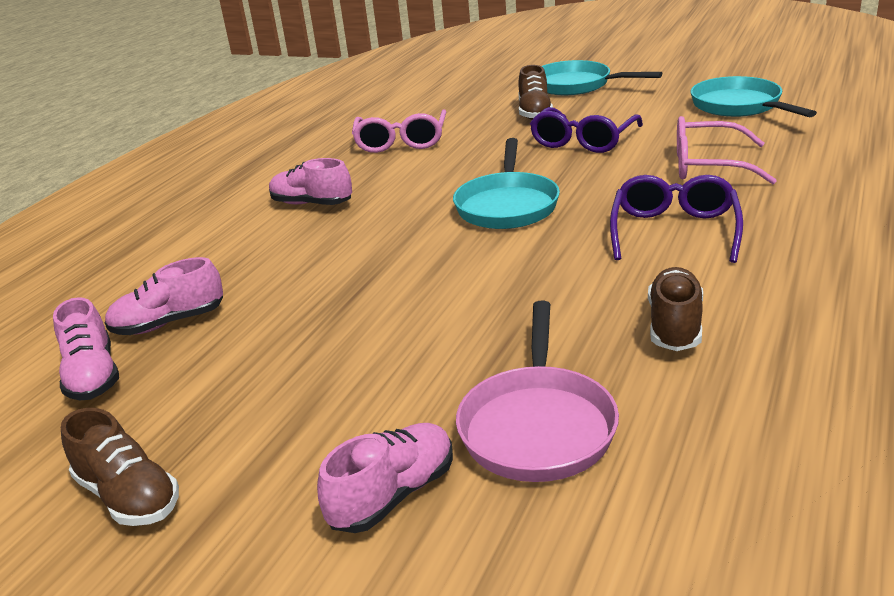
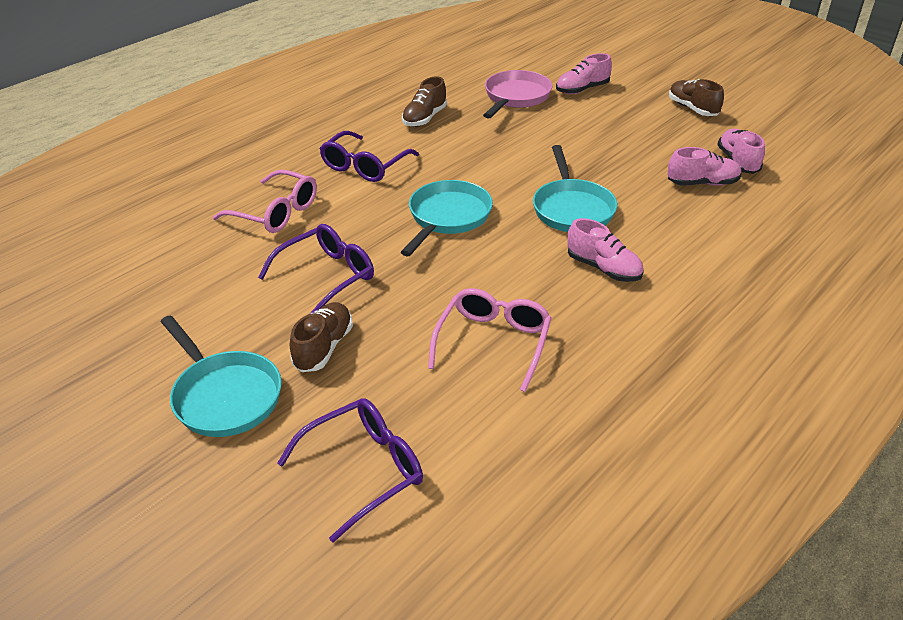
camera: 165 degrees left, 10 degrees up
turquoise pan [691,76,817,117] -> turquoise pan moved to [533,145,617,232]
none -> purple glasses [277,398,423,543]

